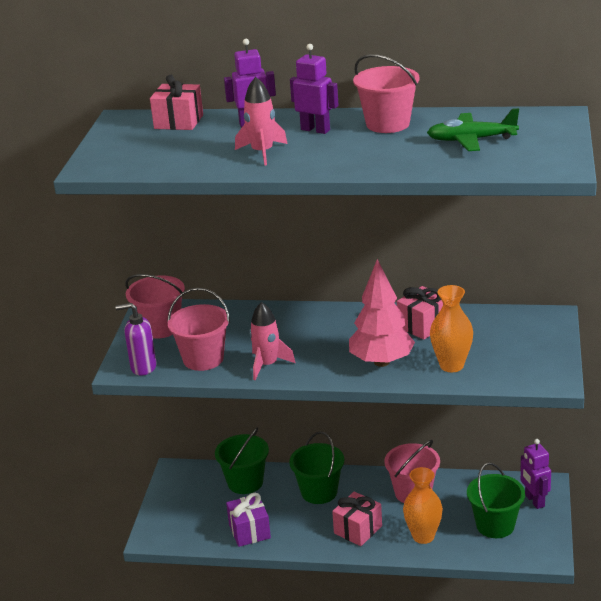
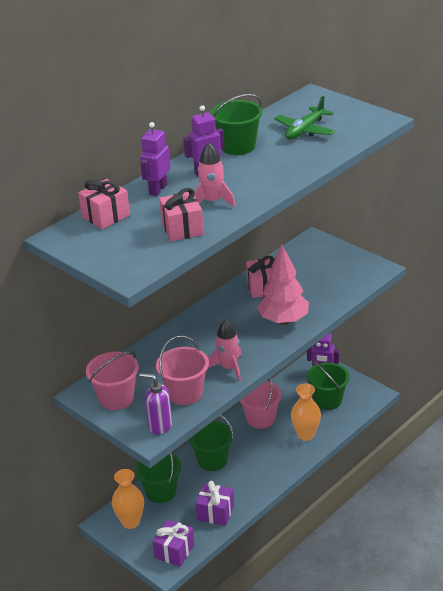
camera: 55 degrees left, 5 degrees up
purple soap dispenser [116,303,157,376] -> purple soap dispenser turned 75 degrees clockwise [140,373,172,435]
pink gift [332,492,382,546] -> pink gift moved to [159,188,204,241]
pink bucket [353,54,420,133] -> green bucket [210,94,263,155]
orange vase [430,285,473,372] -> orange vase moved to [112,469,144,529]
none -> purple gift [153,519,194,567]

